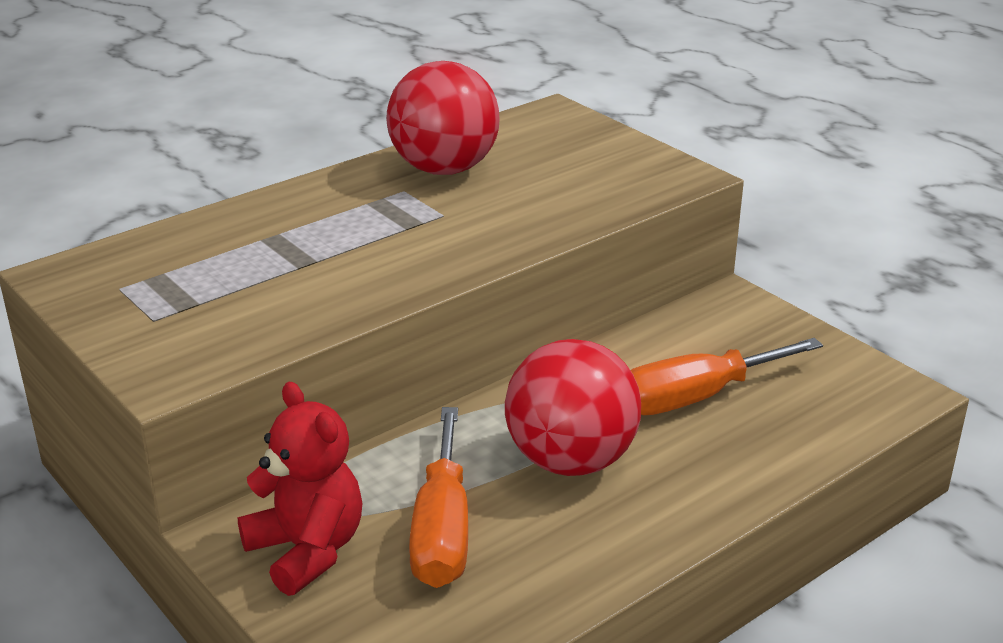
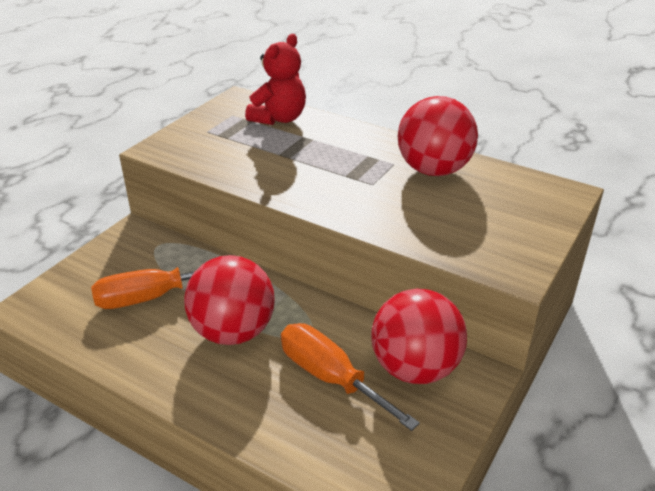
camera: 70 degrees right, 5 degrees up
red teddy bear [237,382,362,596] -> red teddy bear moved to [245,34,306,125]
none -> red ball [371,288,467,384]

